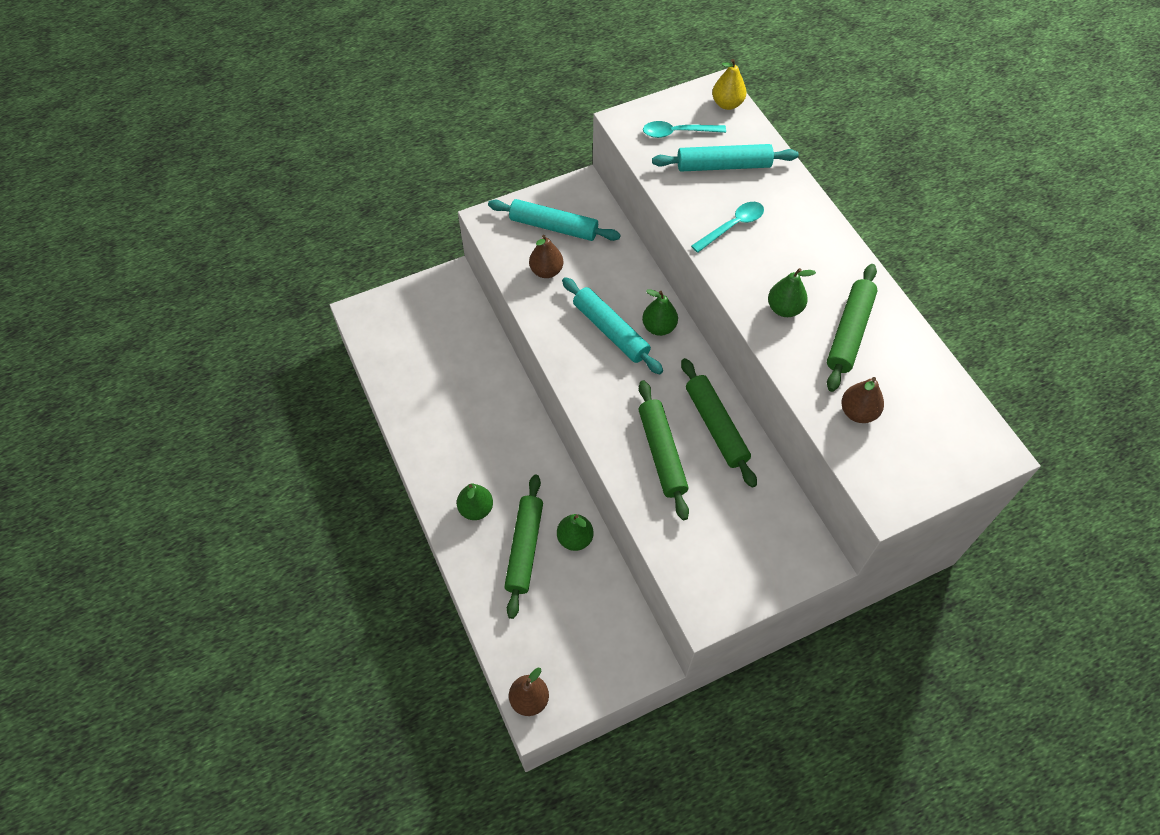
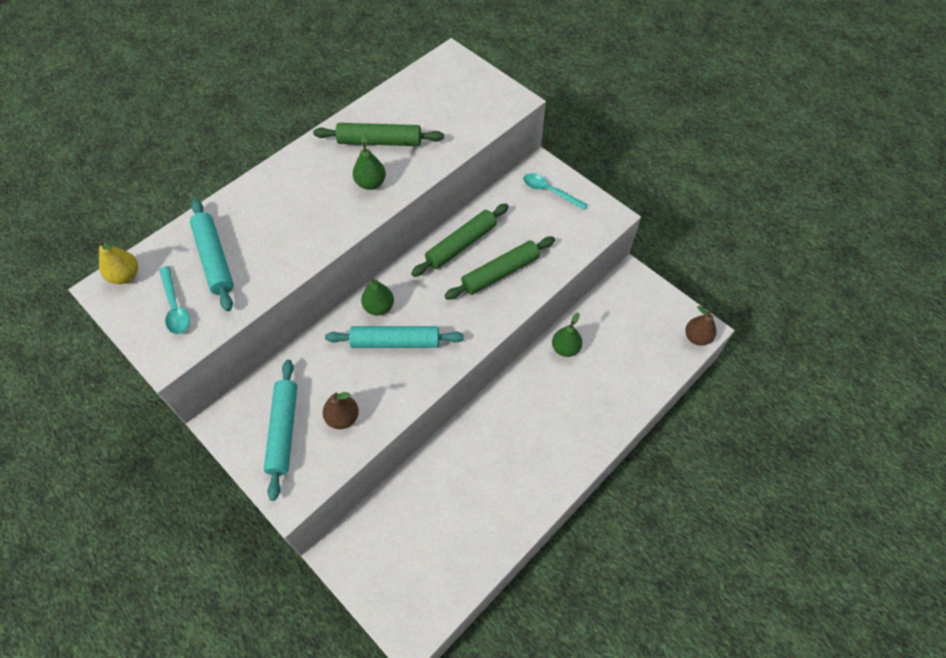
camera: 110 degrees left, 0 degrees up
green pear [457,483,493,520] -> none
green rolling pin [504,475,543,619] -> none
turquoise rolling pin [562,277,663,375] -> turquoise rolling pin turned 60 degrees clockwise [325,326,464,348]
turquoise spoon [691,202,764,253] -> turquoise spoon moved to [523,173,588,210]
brown pear [841,377,884,423] -> none

